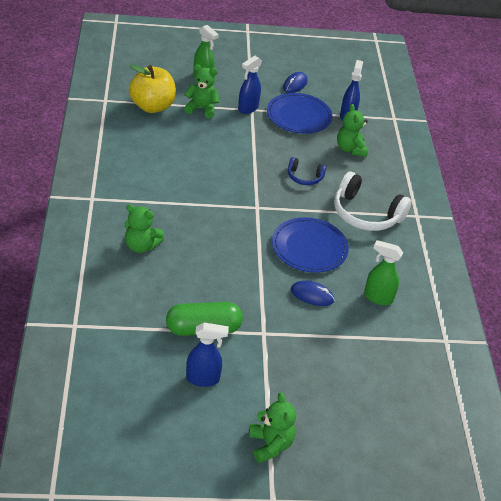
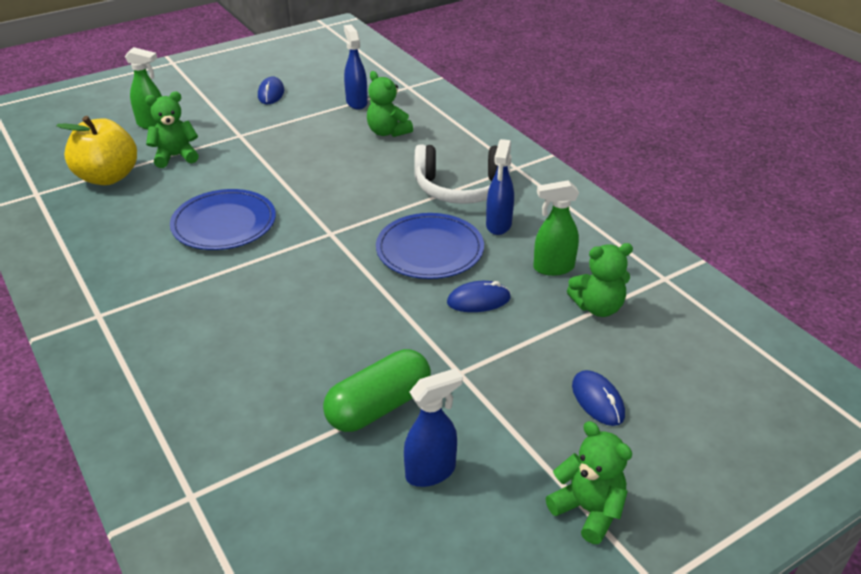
camera: 25 degrees left, 5 degrees down
green teddy bear [124,204,164,253] -> green teddy bear moved to [567,243,633,317]
blue spray bottle [238,56,262,114] -> blue spray bottle moved to [486,139,514,235]
blue plate [267,93,332,134] -> blue plate moved to [170,189,276,250]
blue headphones [288,157,326,185] -> none
none -> blue mouse [572,370,625,426]

